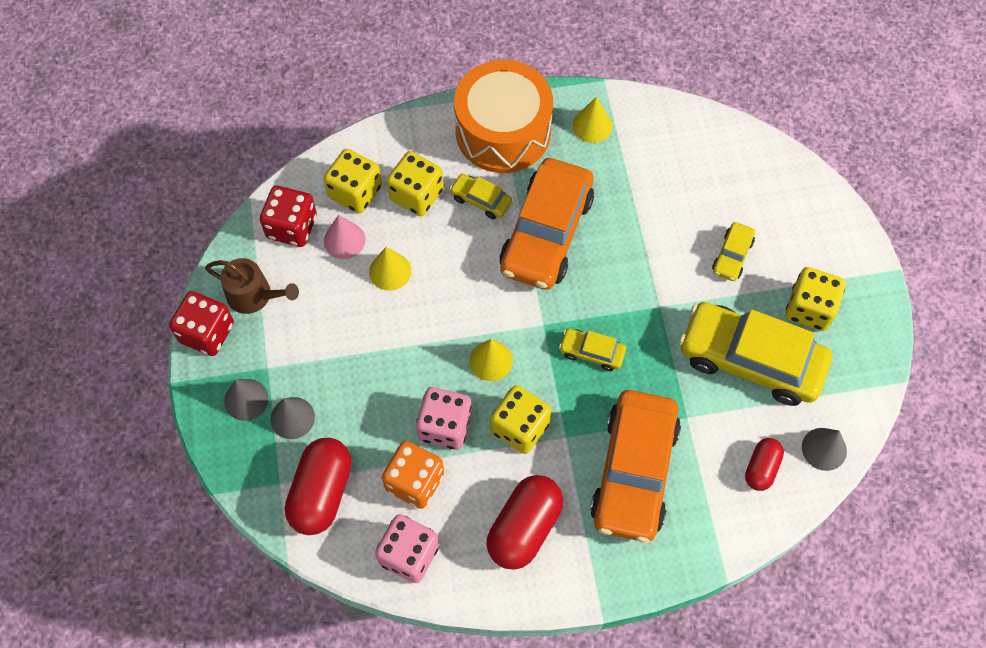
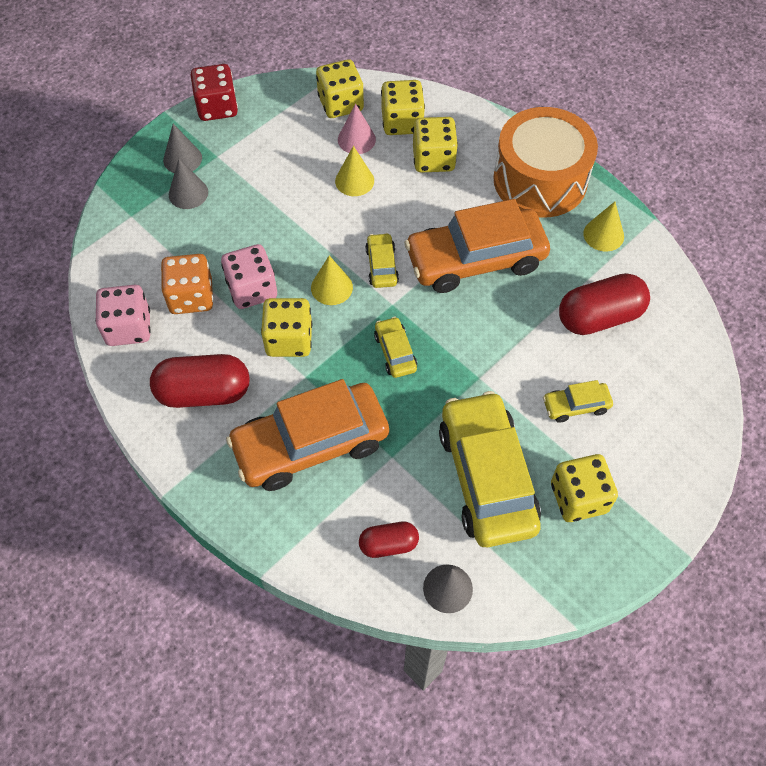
camera: 55 degrees right, 5 degrees down
brown watering can [205,258,299,314] -> none
red dice [260,186,317,247] -> yellow dice [316,59,364,118]
red capsule [285,438,352,535] -> red capsule moved to [559,273,650,335]
yellow car [449,174,512,219] -> yellow car moved to [365,233,399,288]

